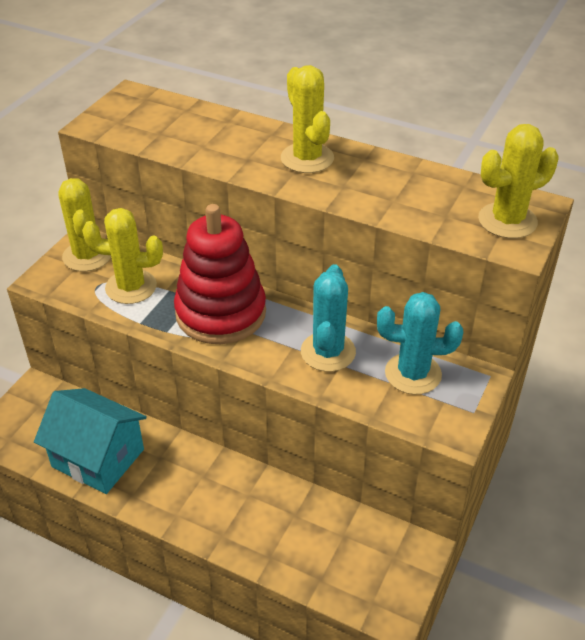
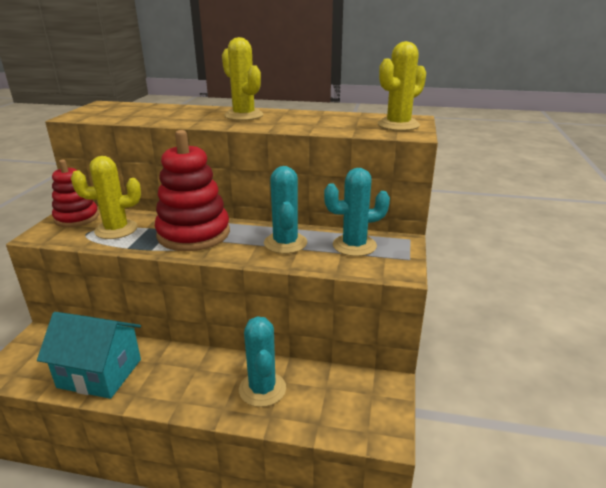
camera: 15 degrees left, 15 degrees down
yellow cactus [58,178,111,272] -> red stacking toy [52,160,99,227]
none -> turquoise cactus [239,316,286,407]

